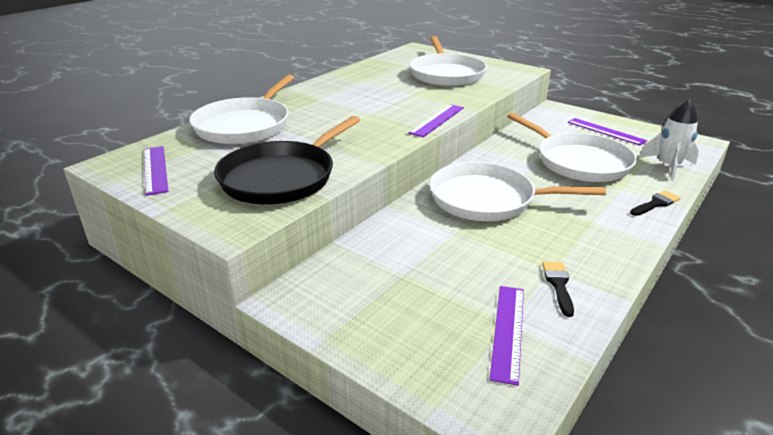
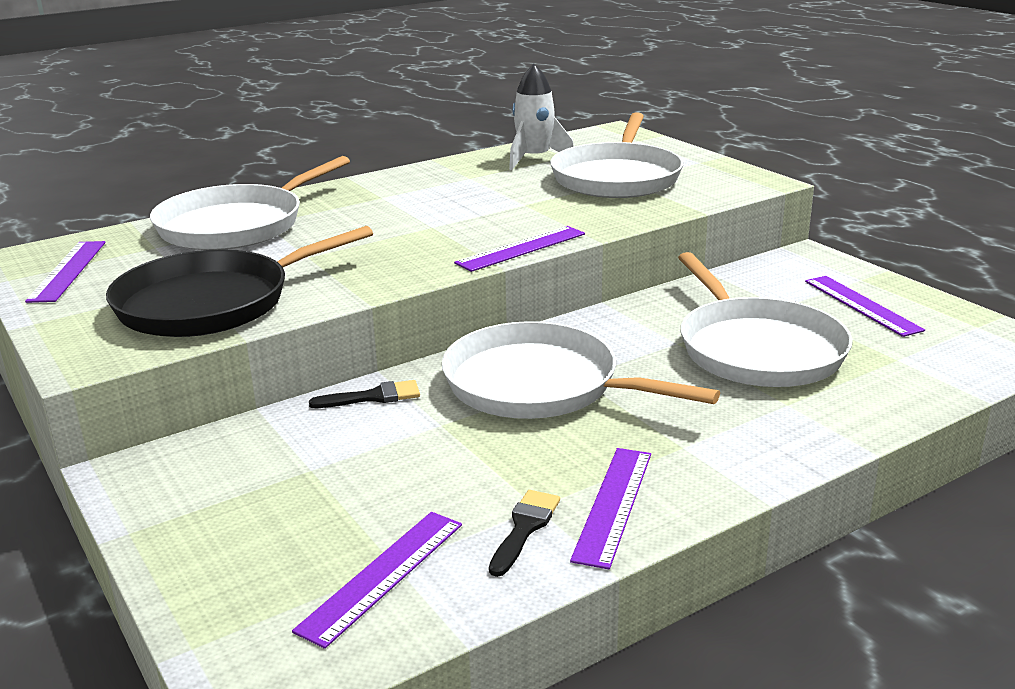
camera: 20 degrees right, 5 degrees down
black brush [630,191,681,216] -> black brush moved to [309,380,420,408]
white rocket [639,99,699,181] -> white rocket moved to [509,64,574,170]
none -> purple ruler [570,448,651,569]

